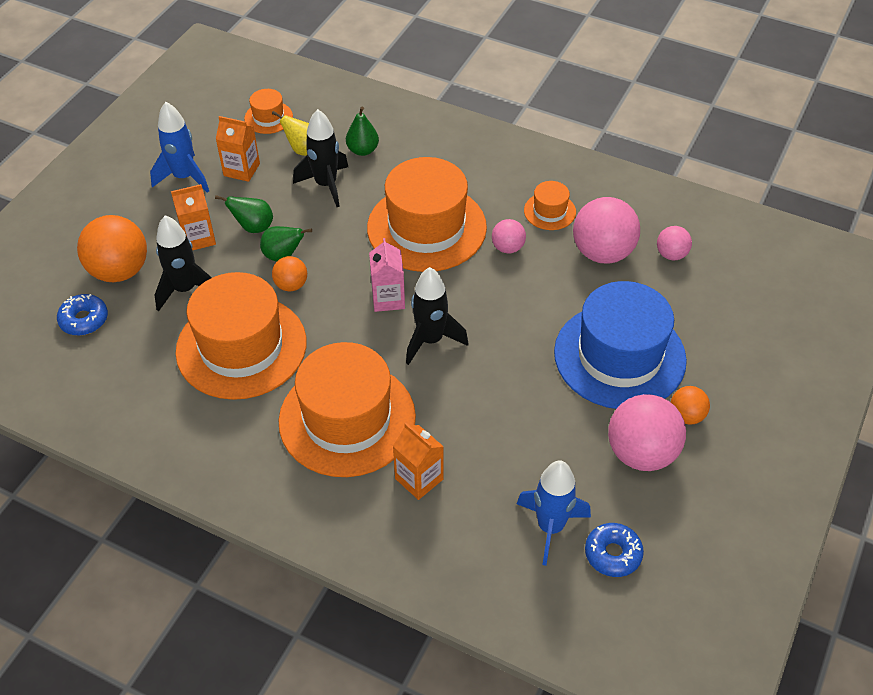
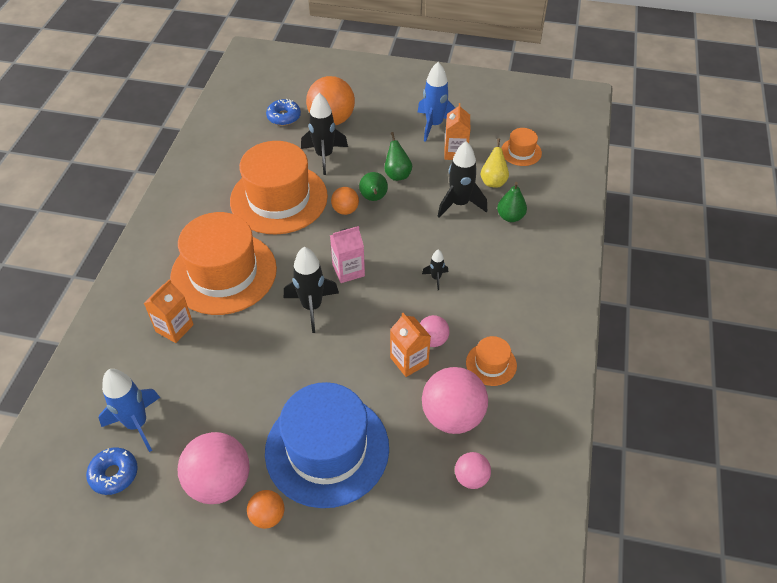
camera: 75 degrees right, 0 degrees up
orange carton [171,184,216,250] -> orange carton moved to [390,313,431,377]
orange hat [367,157,487,272] -> black rocket [422,250,448,290]

